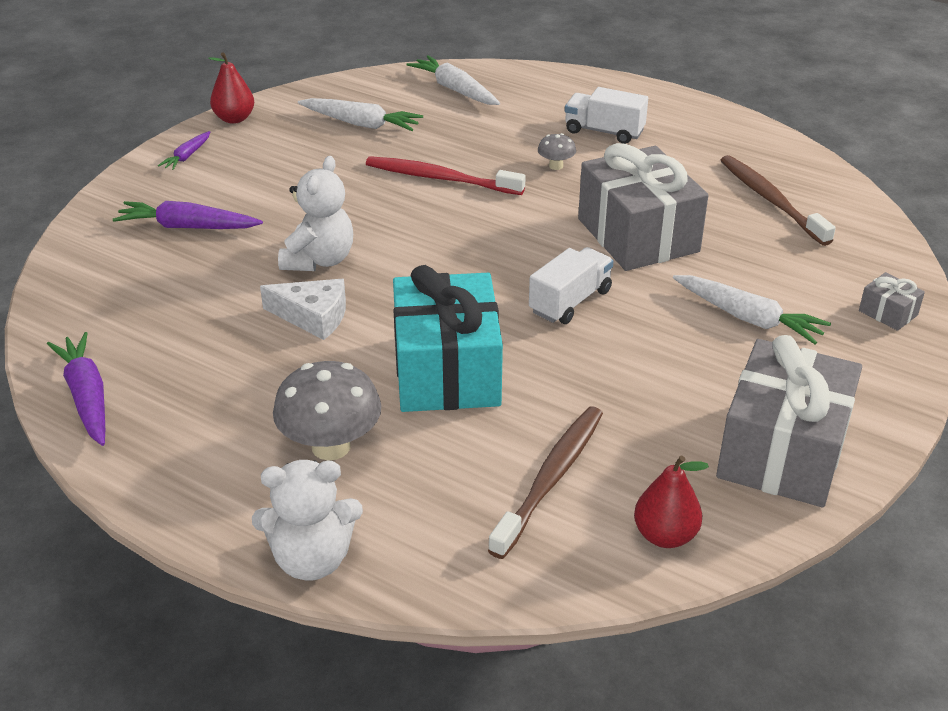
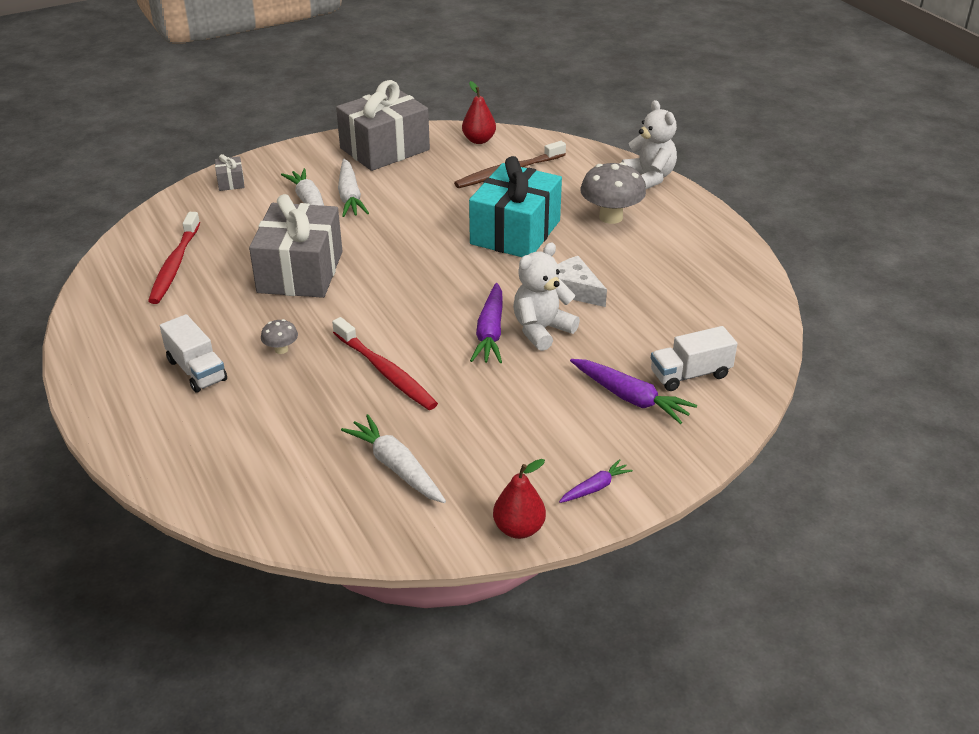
camera: 150 degrees left, 0 degrees up
purple carrot [47,332,105,446] -> purple carrot moved to [470,283,503,363]
white teddy bear [252,460,363,580] -> white teddy bear turned 45 degrees clockwise [622,100,677,189]
white carrot [407,55,500,105] -> white carrot moved to [338,159,369,217]
white truck [529,247,614,324] -> white truck moved to [651,326,737,391]
brown toothbrush [721,155,836,246] -> red toothbrush [148,212,200,304]

